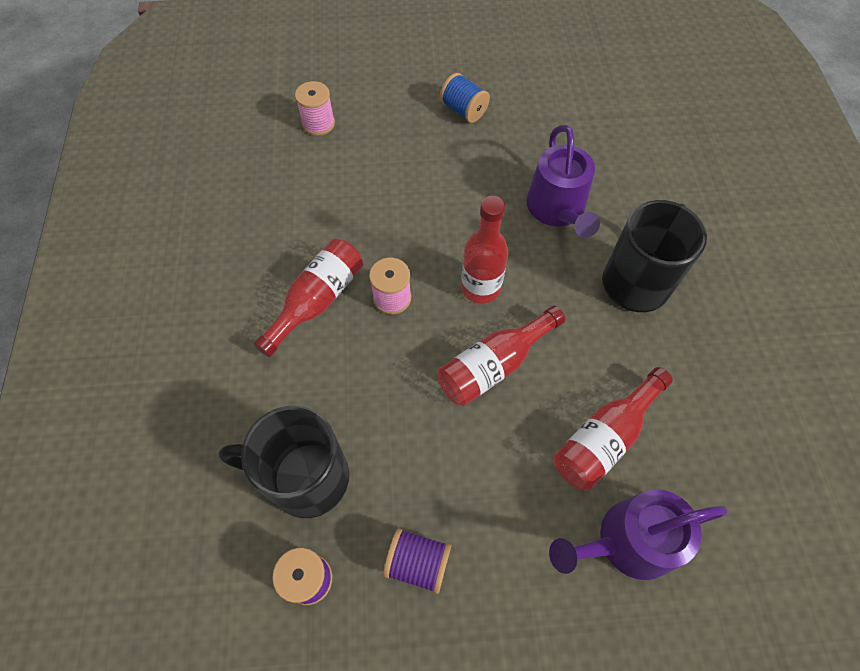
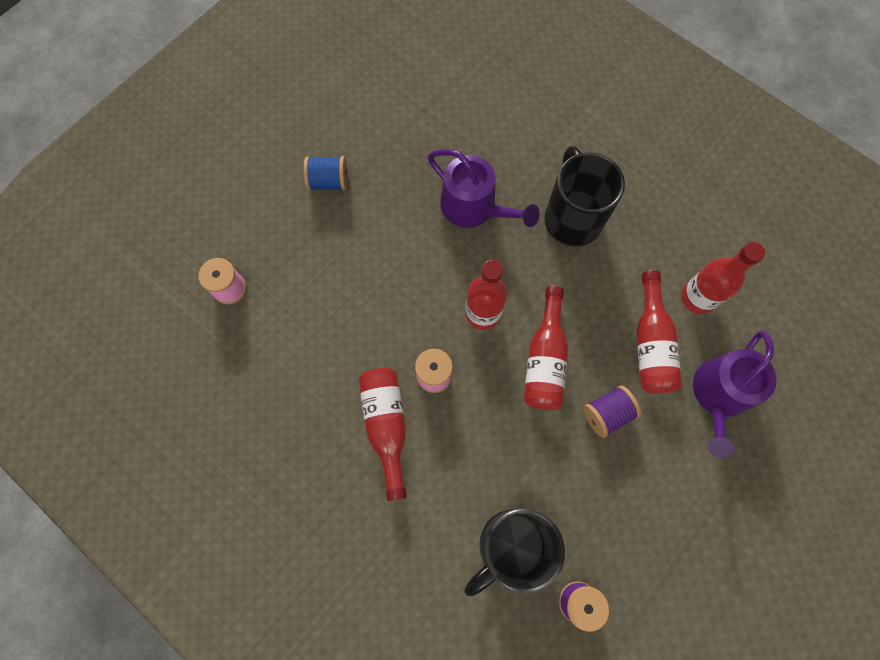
camera: 45 degrees left, 10 degrees up
purple spool [383,528,451,594] -> purple spool moved to [583,385,641,438]
none -> red bottle [681,242,765,314]

